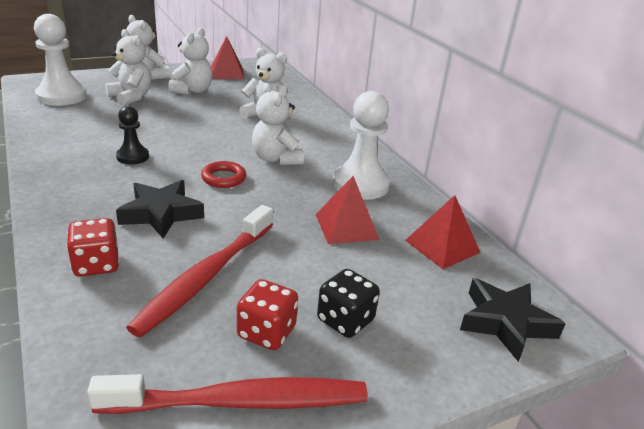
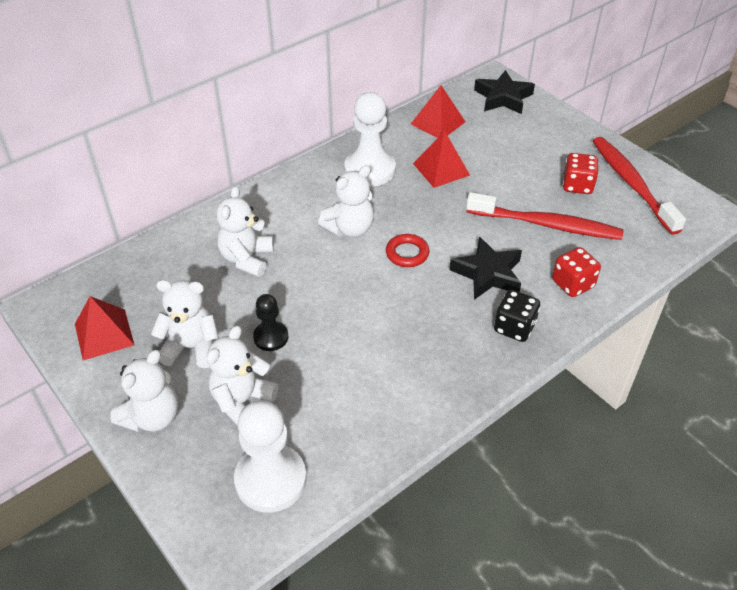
camera: 100 degrees left, 15 degrees up
black pawn [116,106,149,164] -> black pawn moved to [253,294,288,351]
black dice [317,269,380,338] -> black dice moved to [494,290,540,342]

